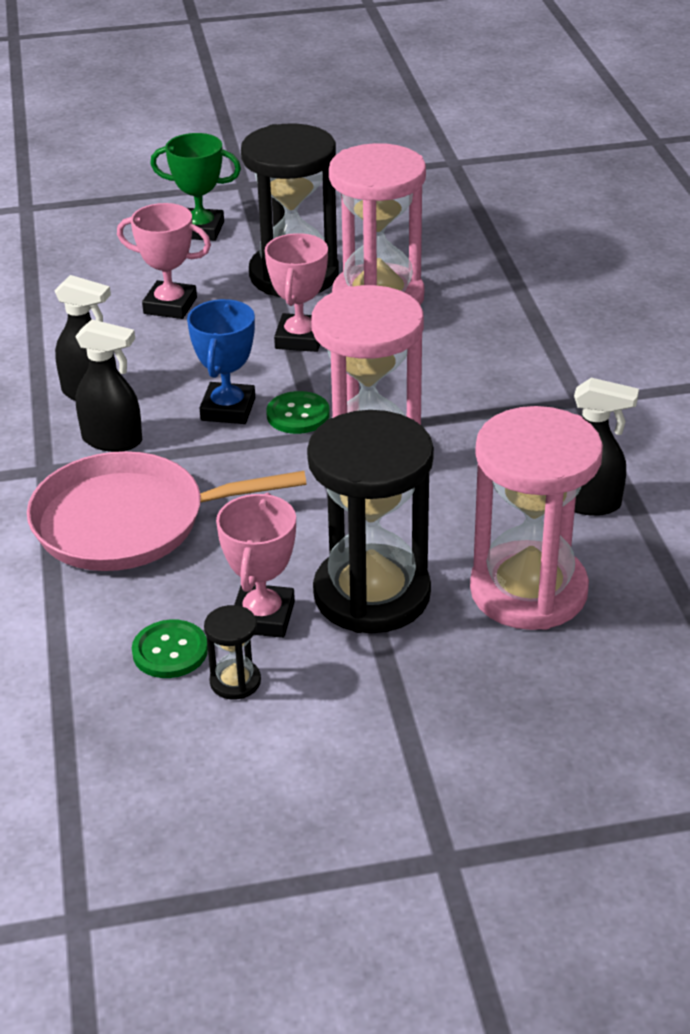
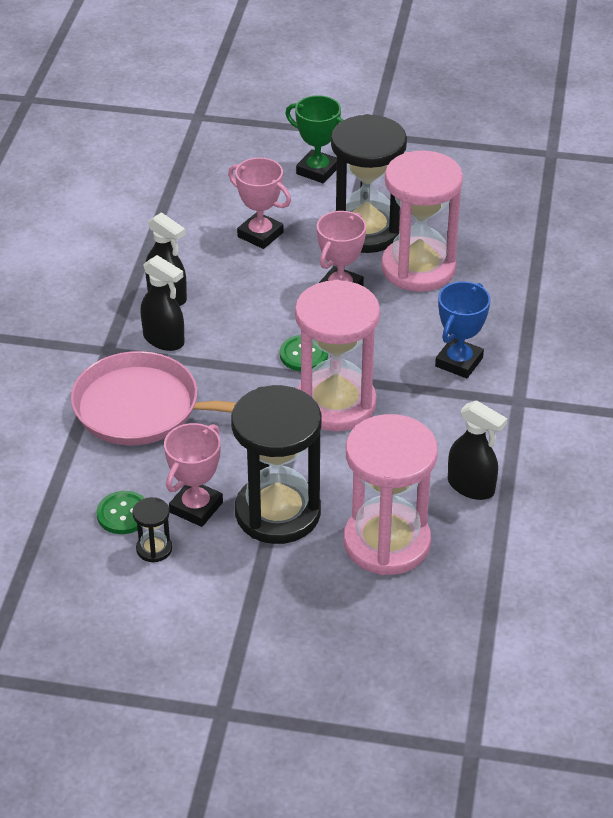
camera: 20 degrees right, 5 degrees up
blue trophy [187,299,255,424] -> blue trophy moved to [435,281,491,378]

